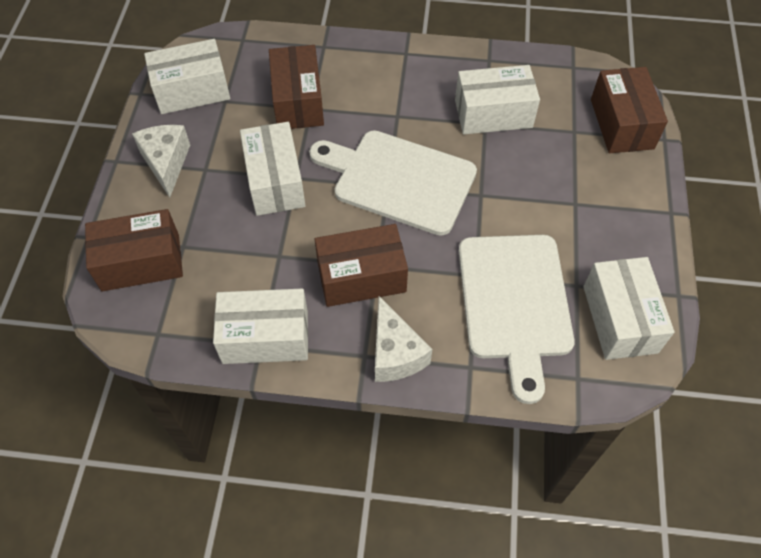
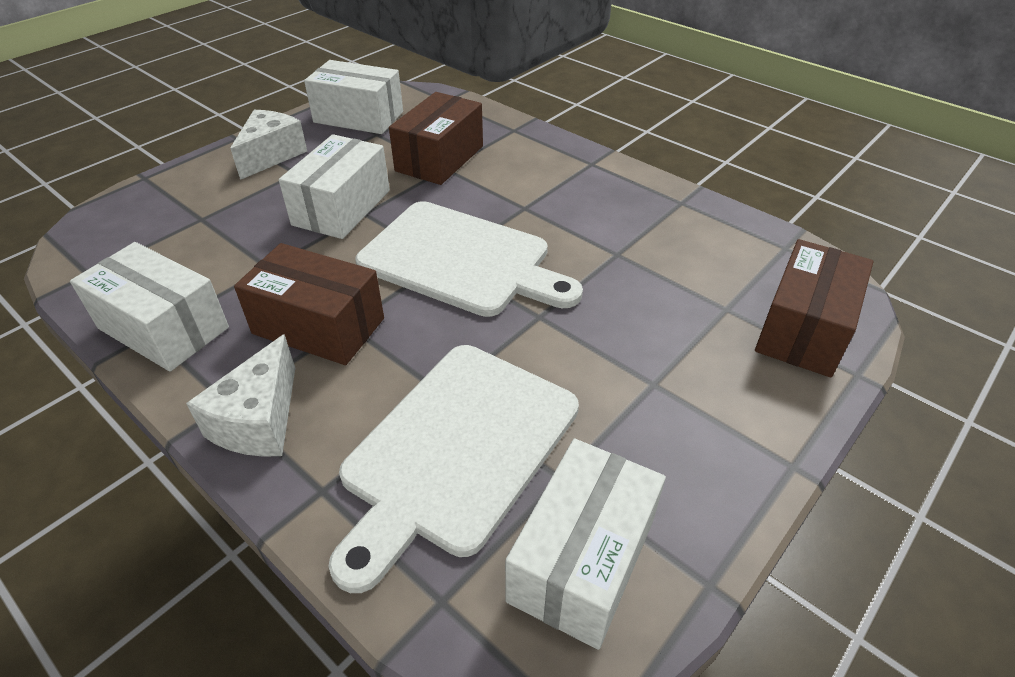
camera: 35 degrees right, 15 degrees down
brown box [85,209,183,291] -> none
white cutting board [309,130,477,236] -> white cutting board turned 150 degrees clockwise [355,201,583,317]
white box [455,65,540,134] -> none

